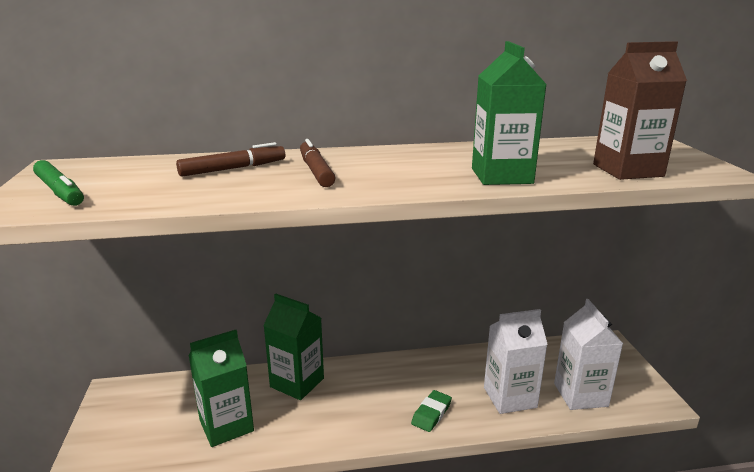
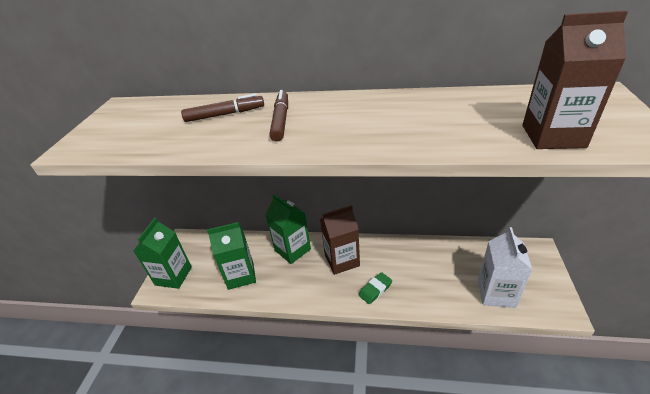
camera: 20 degrees right, 15 degrees up
green marker [33,160,84,206] -> none
green carton [472,41,547,185] -> green carton moved to [133,218,192,289]
white carton [484,309,548,414] -> none
none -> brown carton [320,205,360,275]

